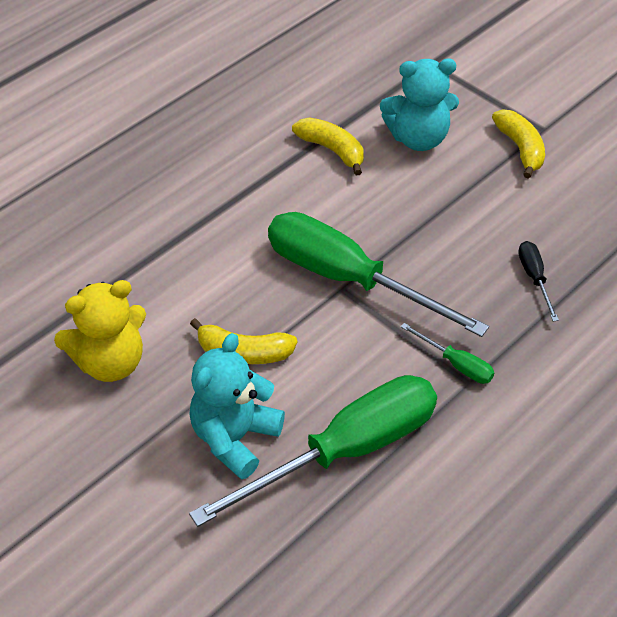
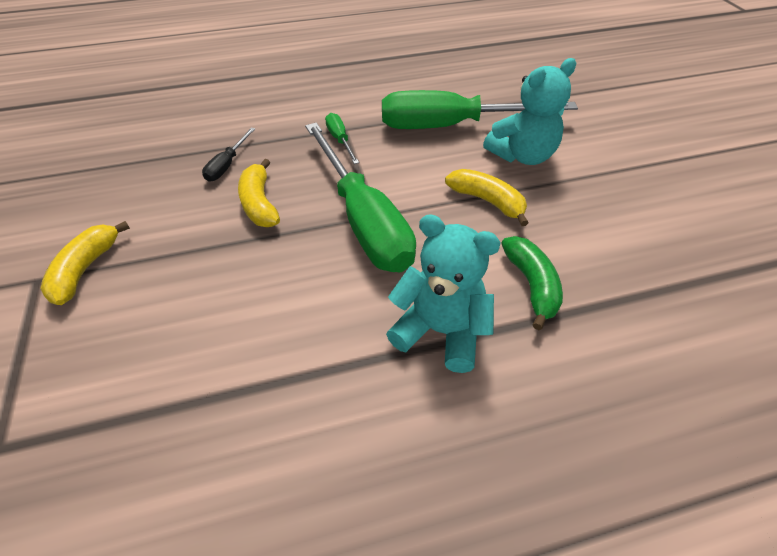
camera: 150 degrees left, 0 degrees up
yellow teddy bear [54,280,146,382] -> none
yellow banana [292,117,364,175] -> yellow banana moved to [238,159,280,227]
turquoise teddy bear [380,58,459,151] -> turquoise teddy bear moved to [386,214,501,373]
none -> green banana [501,236,563,330]

